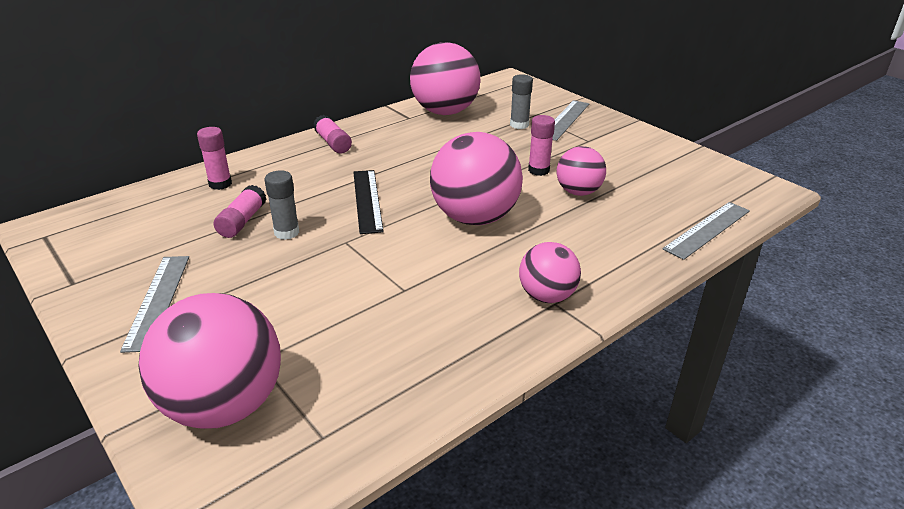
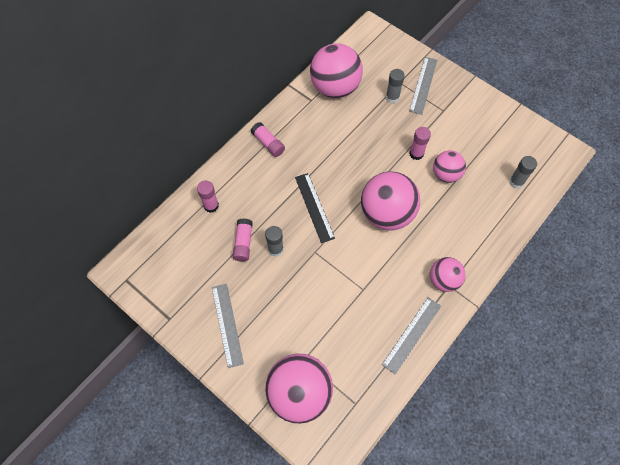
camera: 10 degrees left, 30 degrees up
grey ruler [663,202,750,260] -> grey ruler moved to [382,297,441,374]
none -> grey glue stick [509,156,537,189]

